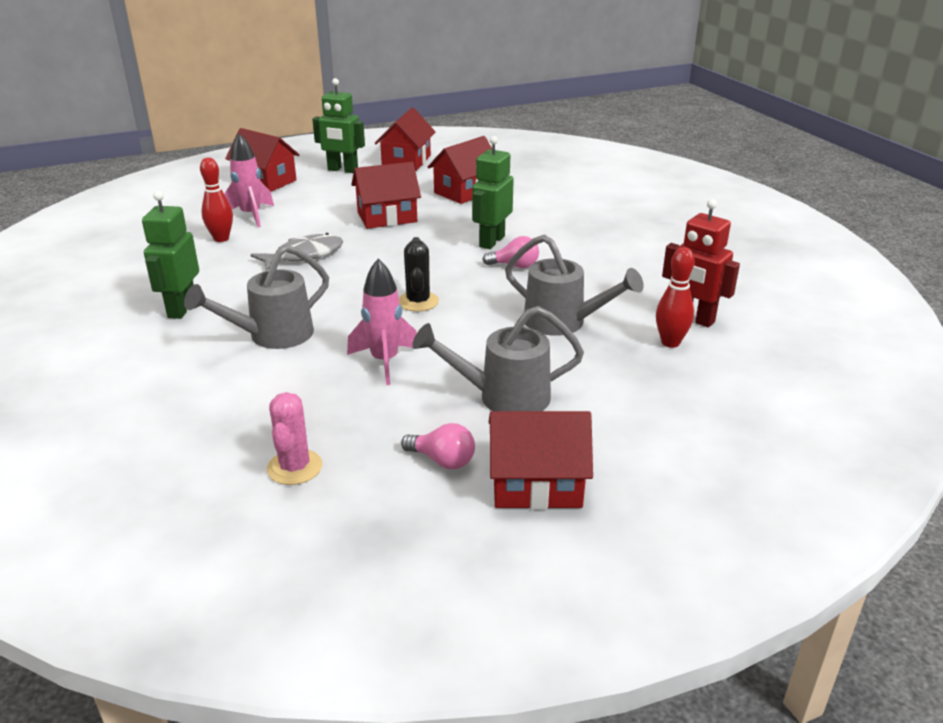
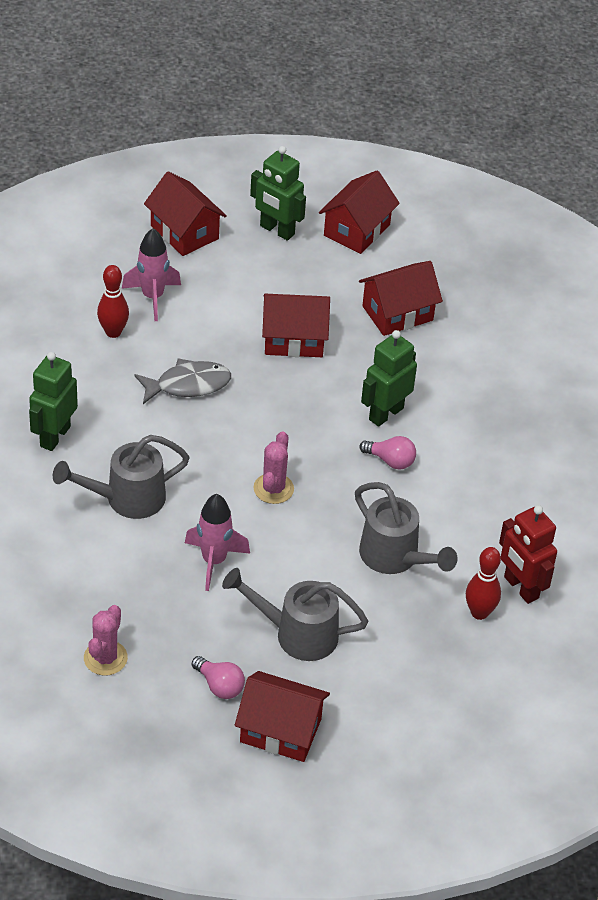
camera: 15 degrees right, 15 degrees up
black cactus [399,237,439,312] -> pink cactus [253,431,294,504]

